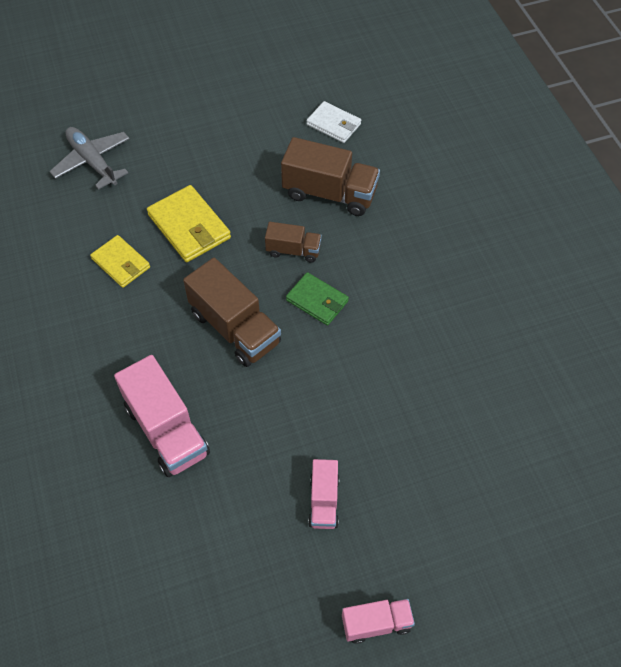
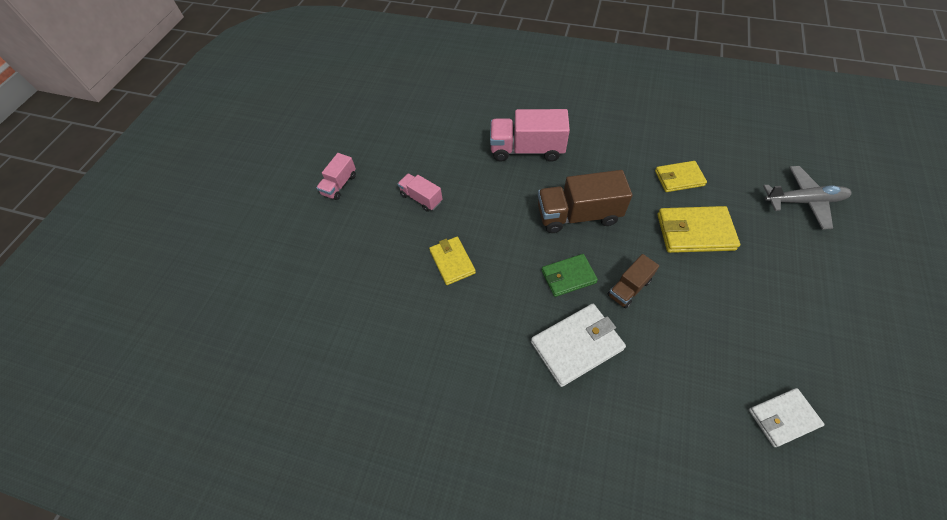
camera: 130 degrees right, 0 degrees up
brown truck [281,137,380,216] -> none
none -> yellow wallet [429,237,476,285]
none -> white wallet [531,304,626,387]

